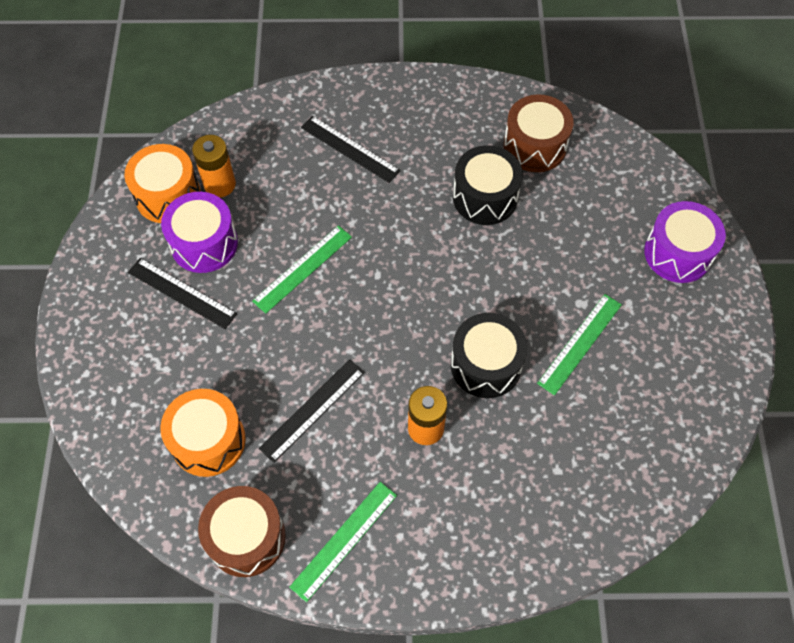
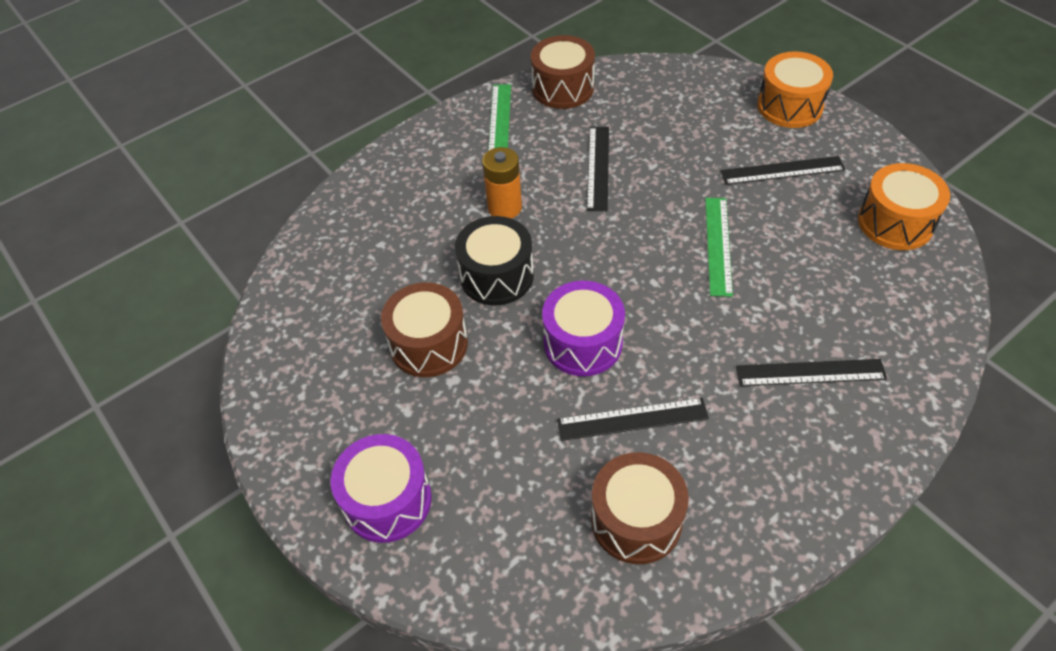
camera: 145 degrees right, 10 degrees down
orange drum [160,389,246,477] -> orange drum moved to [757,51,833,128]
purple drum [161,192,238,273] -> purple drum moved to [542,281,625,376]
orange battery [192,135,236,197] -> none
black drum [453,145,523,225] -> black ruler [557,398,709,441]
green ruler [537,294,622,395] -> brown drum [381,282,468,377]

